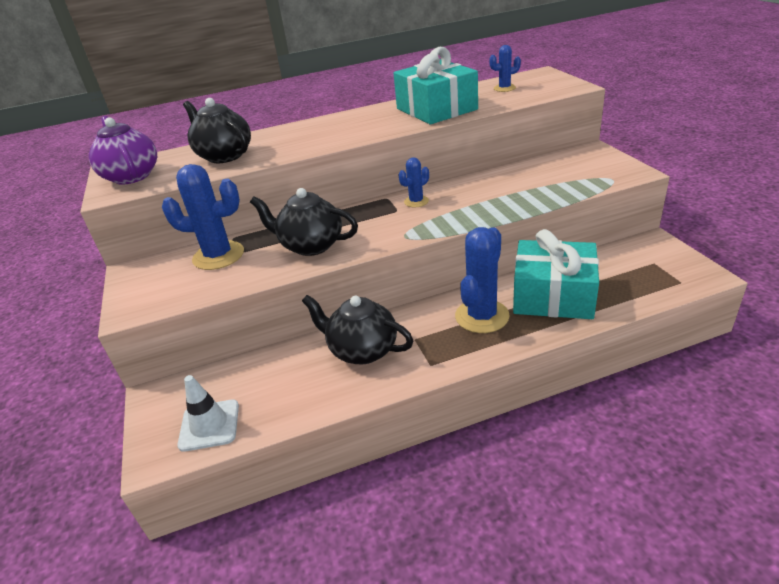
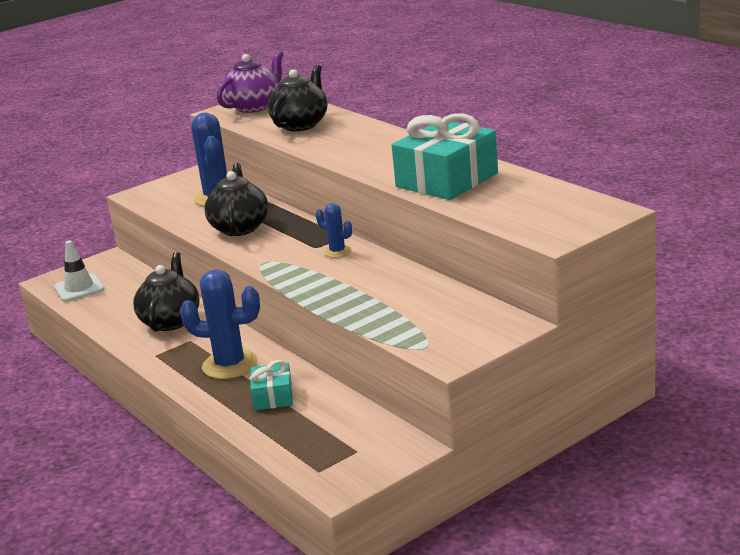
camera: 70 degrees right, 10 degrees down
blue cactus [489,45,521,92] -> none
turquoise gift [513,229,599,319] -> turquoise gift [250,360,293,410], size x0.51

